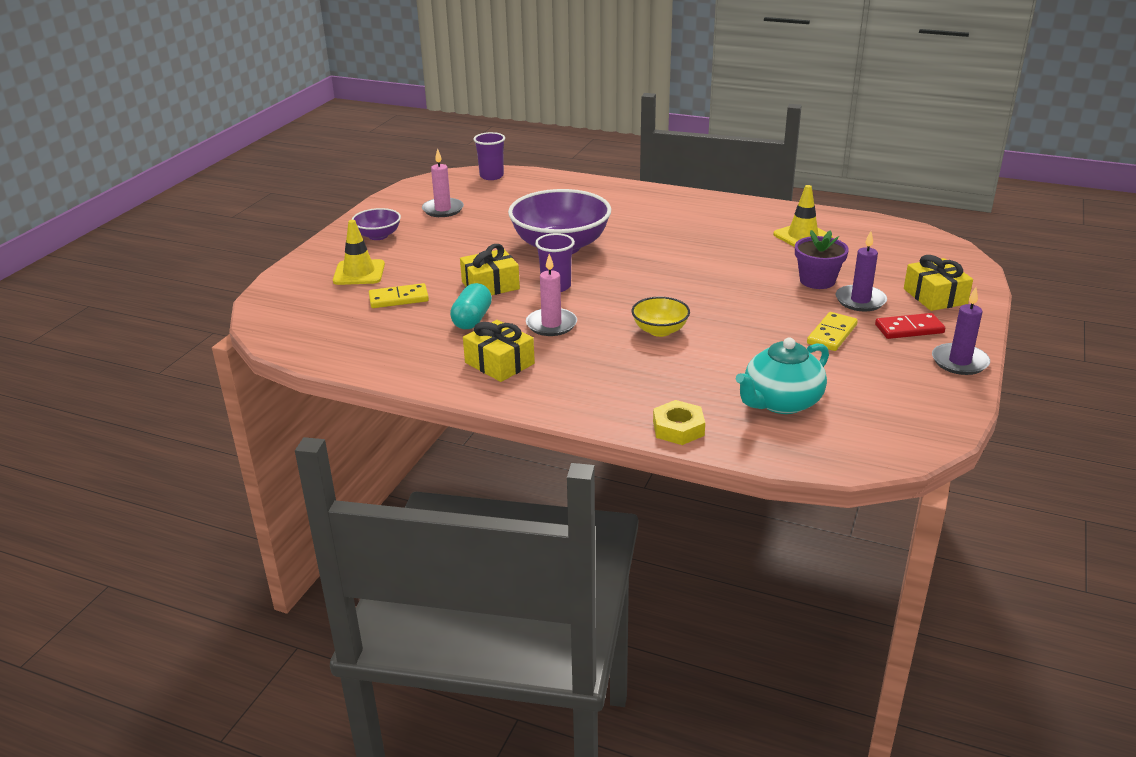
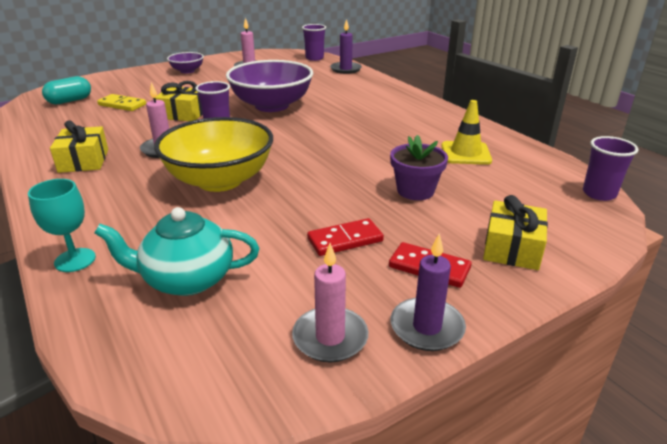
camera: 35 degrees right, 0 degrees up
yellow traffic cone [333,220,385,285] -> none
turquoise capsule [450,283,492,329] -> turquoise capsule moved to [42,76,91,104]
yellow bowl [631,297,690,337] -> yellow bowl [154,117,273,192], size x2.02
yellow nut [653,400,705,445] -> turquoise goblet [28,179,96,272]
yellow domino [807,312,858,351] -> red domino [307,218,384,256]
purple candle [836,231,887,311] -> purple candle moved to [330,19,362,74]
none -> pink candle [292,243,369,363]
none -> purple cup [583,136,638,201]

